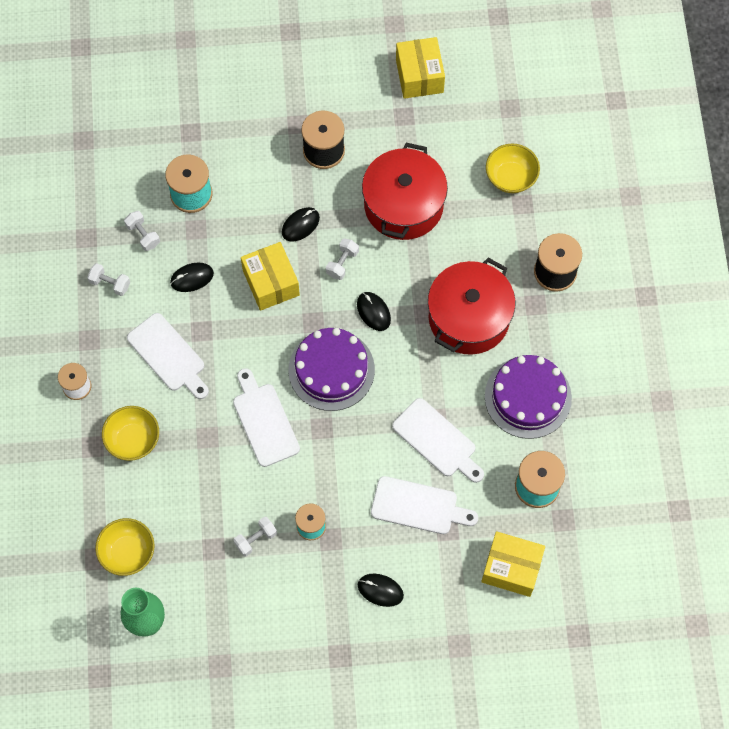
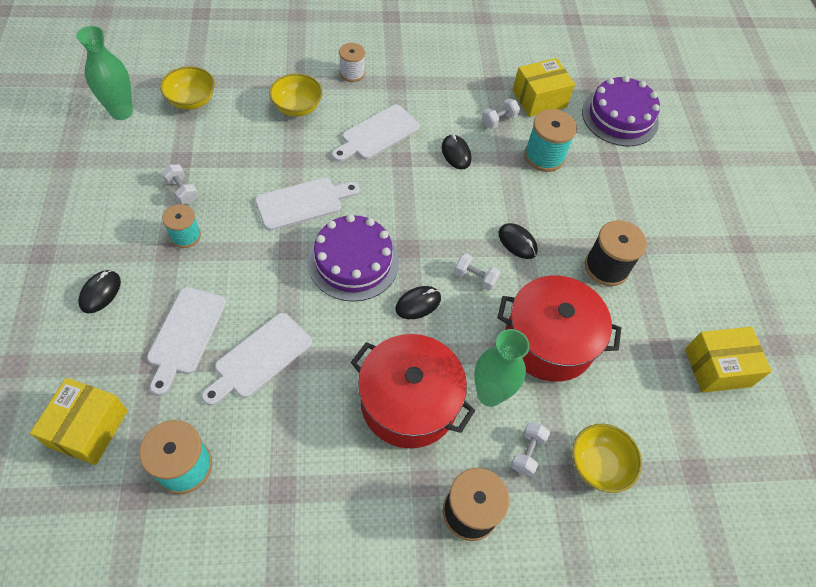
camera: 85 degrees right, 10 degrees down
white dumbbell [87,263,130,296] -> white dumbbell moved to [511,422,550,476]
yellow box [241,242,300,311] -> yellow box moved to [512,58,575,117]
purple cake [485,355,572,439] -> purple cake moved to [582,76,660,146]
none -> green vase [474,329,530,407]

